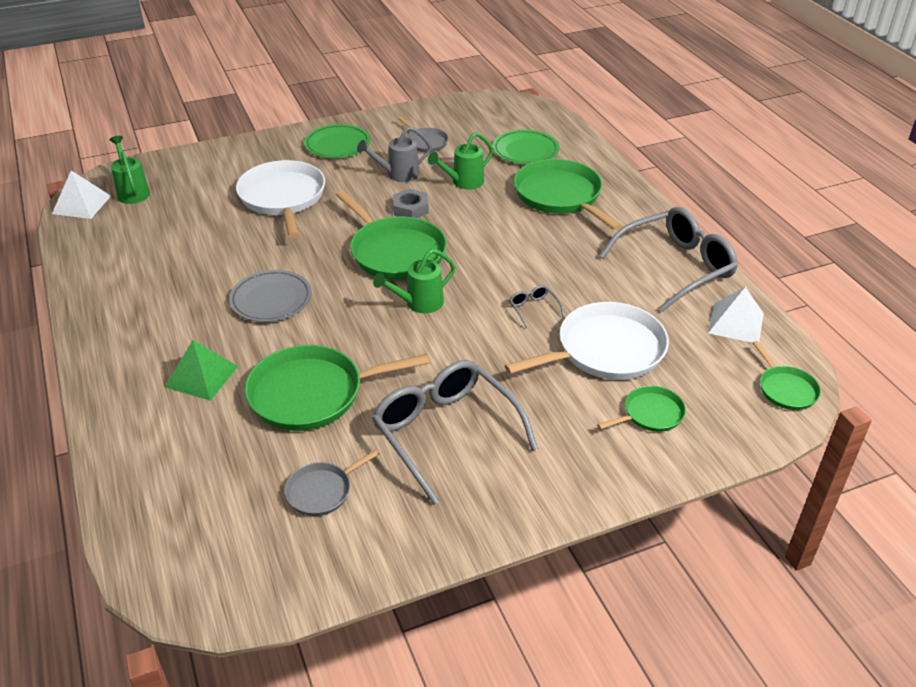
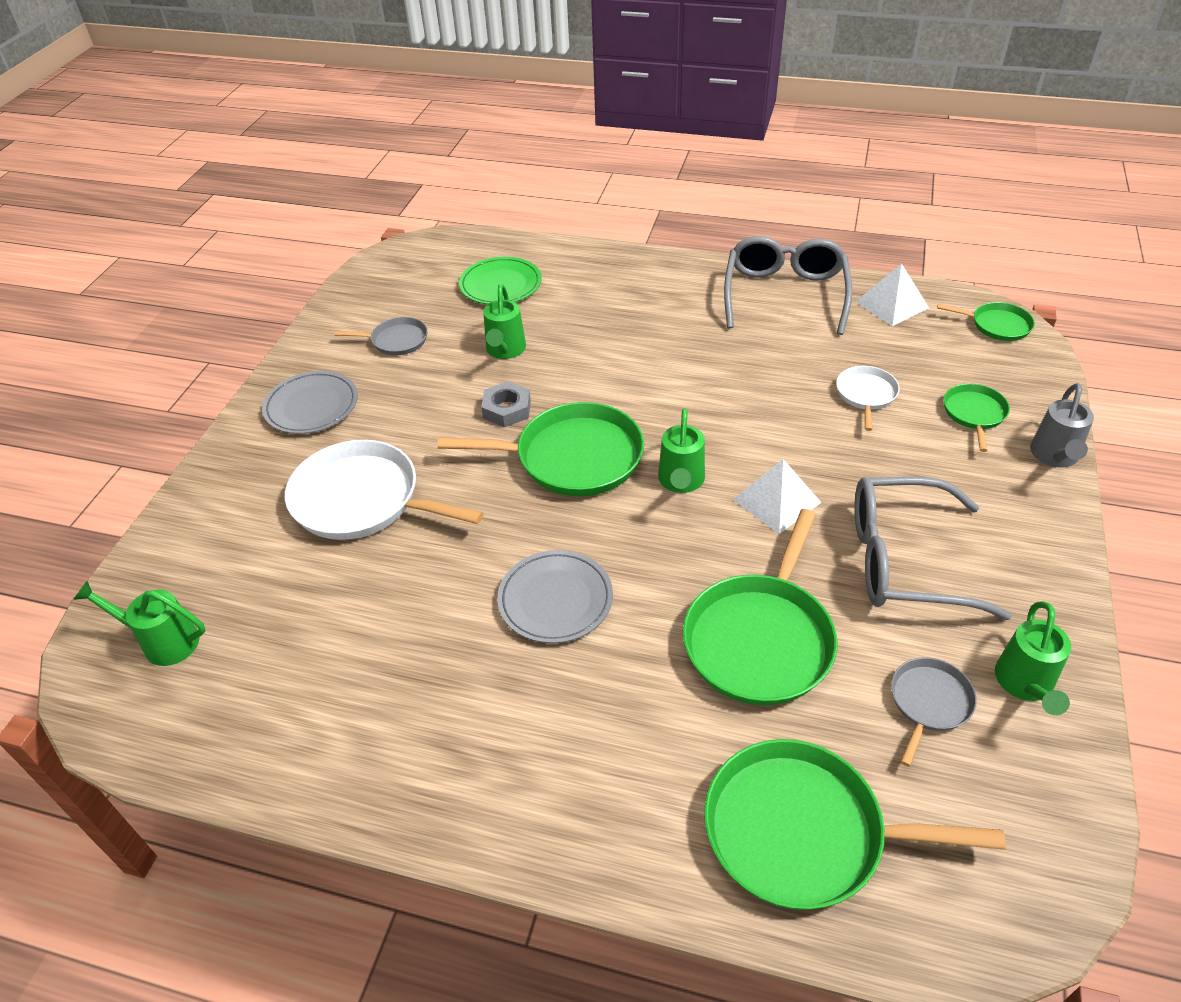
camera: 50 degrees left, 5 degrees up
white pyramid [52,171,111,219] -> white pyramid moved to [732,459,822,534]
green pyramid [165,340,238,401] -> none
grey pan [284,449,380,516] -> grey pan turned 150 degrees counterclockwise [891,657,977,767]
green plate [304,124,370,158] -> grey plate [262,371,358,434]
grey watering can [357,127,432,182] -> grey watering can moved to [1030,383,1094,467]
white pan [505,302,669,380] -> white pan [836,366,900,431], size x0.52
grey glasses [509,285,565,329] -> none
green pan [514,159,622,231] -> green pan moved to [704,739,1006,910]
none -> green watering can [995,601,1071,715]

